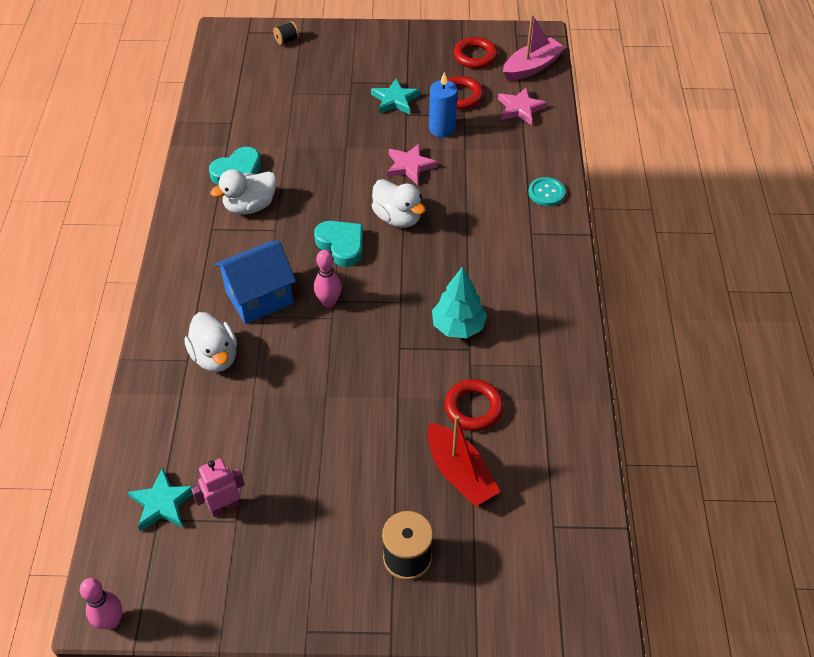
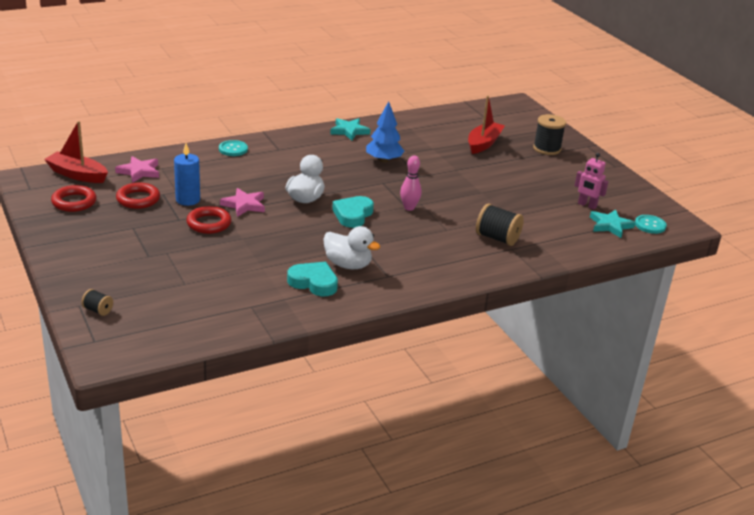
camera: 120 degrees left, 20 degrees down
pink bowling pin [80,578,123,630] -> none
white duck [185,312,237,372] -> black spool [476,203,524,246]
blue house [214,241,296,324] -> none
turquoise star [371,78,420,114] -> turquoise star moved to [330,118,370,140]
turquoise tree [432,266,487,338] -> blue tree [366,101,404,163]
red ring [445,379,504,431] -> red ring moved to [186,206,231,234]
pink boat [503,14,565,81] -> red boat [44,121,108,183]
none -> turquoise button [635,215,667,234]

